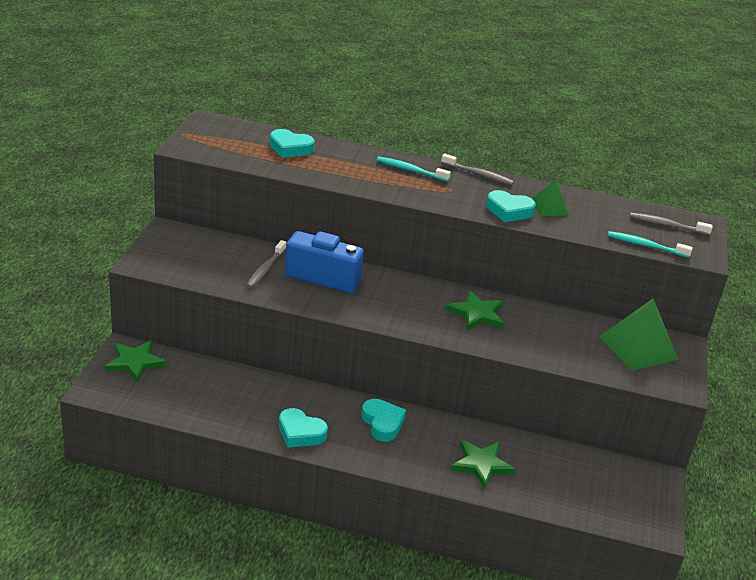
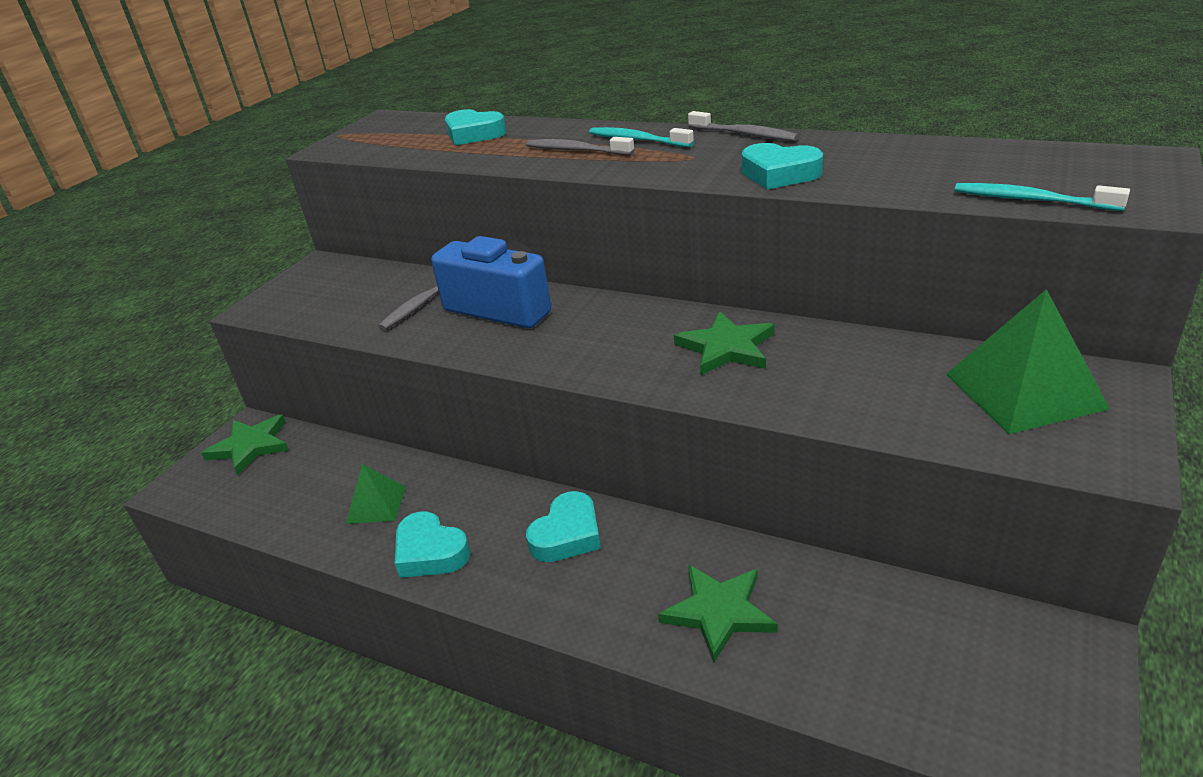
camera: 20 degrees right, 0 degrees up
turquoise heart [361,399,406,442] -> turquoise heart turned 45 degrees clockwise [526,491,601,562]
green pyramid [532,179,569,216] -> green pyramid moved to [346,464,406,524]
grey toothbrush [630,213,713,235] -> grey toothbrush moved to [526,137,634,155]

